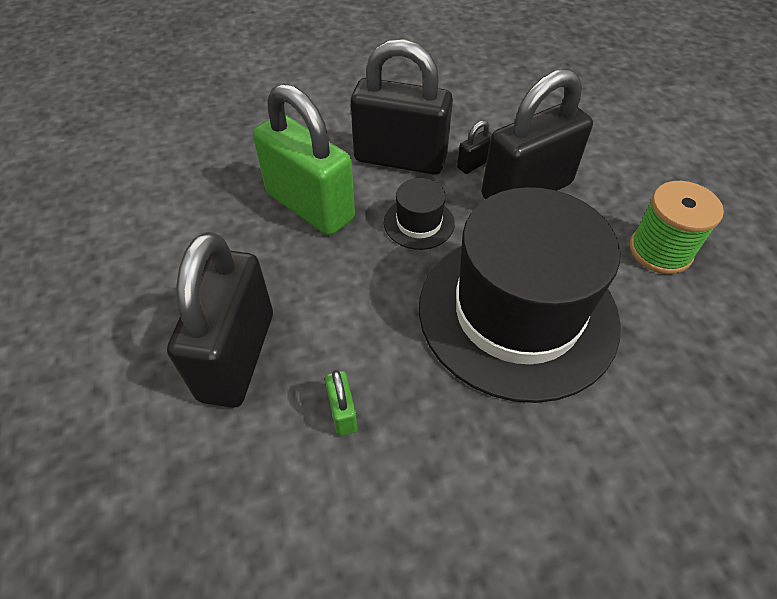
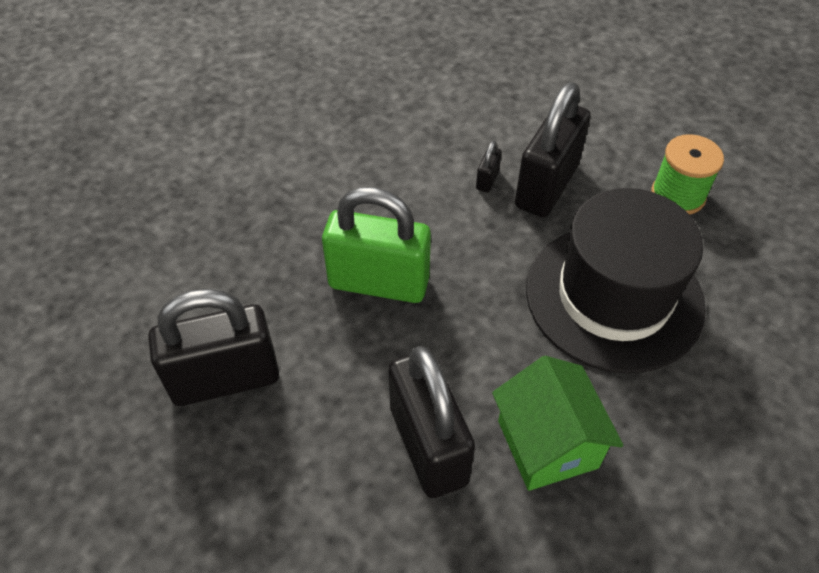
camera: 30 degrees left, 0 degrees up
green padlock [325,370,358,436] -> green house [492,356,624,491]
black padlock [351,39,453,175] -> black padlock moved to [148,289,279,406]
black hat [384,178,455,250] -> none

